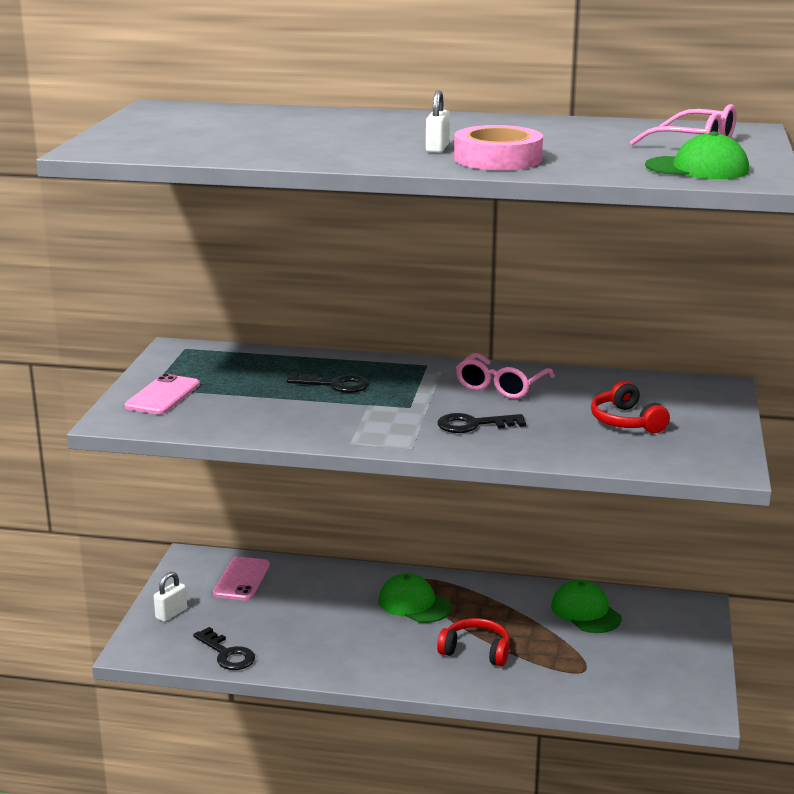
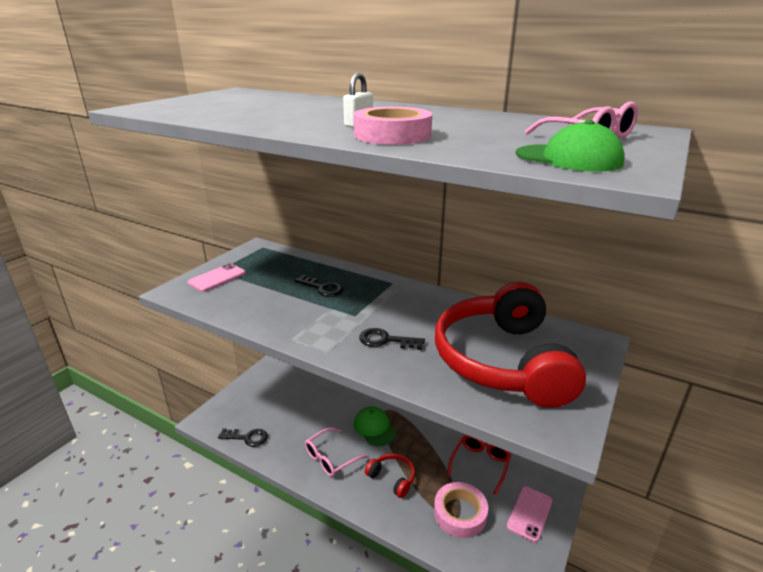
camera: 20 degrees right, 5 degrees up
white padlock [154,572,187,622] -> none
black key [193,627,255,670] -> black key turned 60 degrees counterclockwise [218,428,268,447]
pink phone [213,557,270,600] -> pink phone moved to [507,486,552,543]
pink glasses [456,353,555,399] -> pink glasses moved to [305,427,369,477]
green cap [551,580,622,633] -> red glasses [447,435,511,495]
red headphones [591,381,670,433] -> red headphones [435,282,586,408], size x2.42
none -> pink tape [434,482,488,538]

